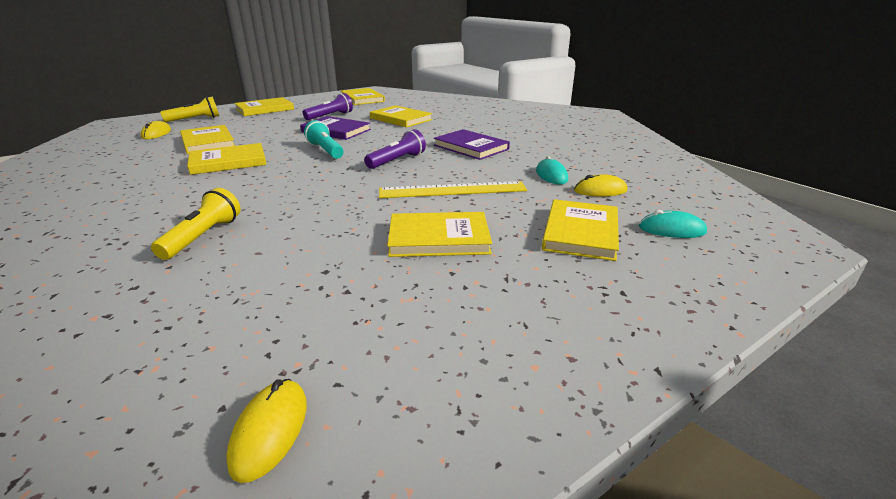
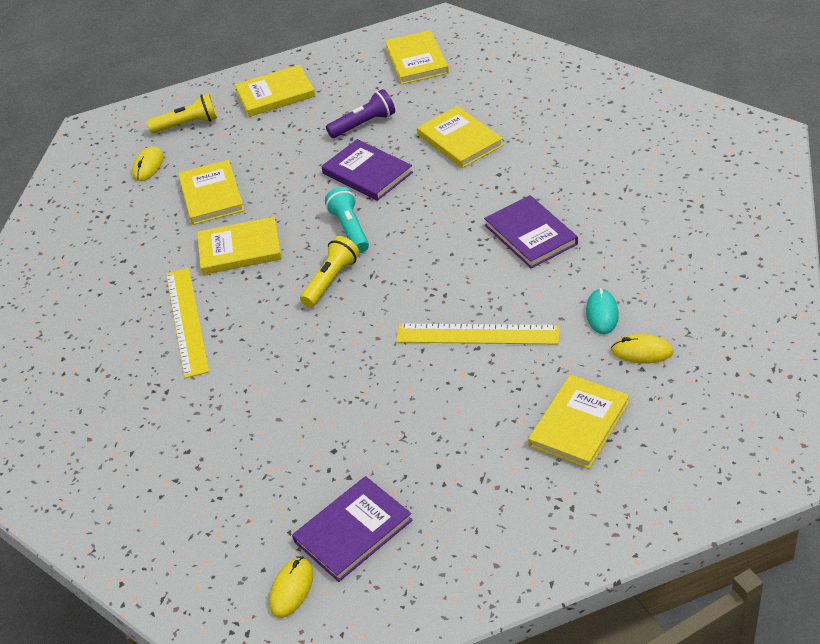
camera: 20 degrees right, 15 degrees up
yellow flashlight [151,188,241,260] -> yellow flashlight moved to [300,236,359,307]
purple flashlight [364,129,426,169] -> none
yellow book [387,212,492,257] -> none
turquoise mouse [639,210,707,238] -> none
none -> yellow ruler [166,268,209,378]
none -> purple book [292,476,413,582]

